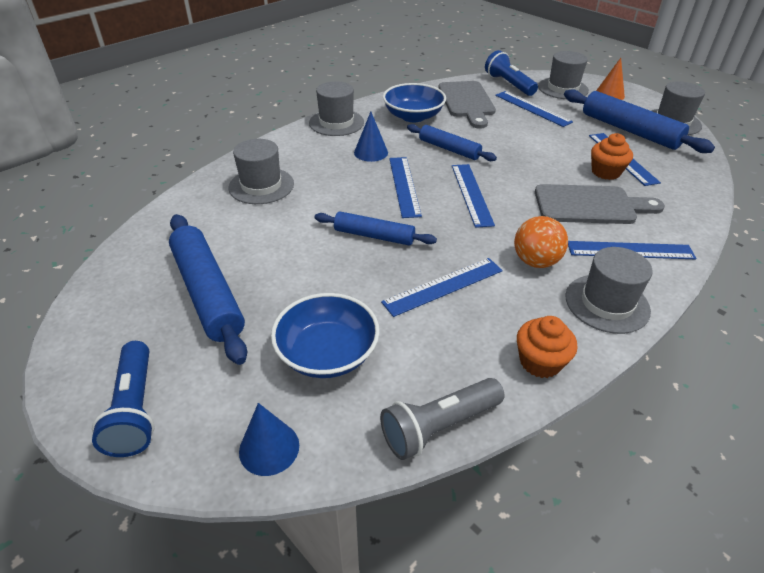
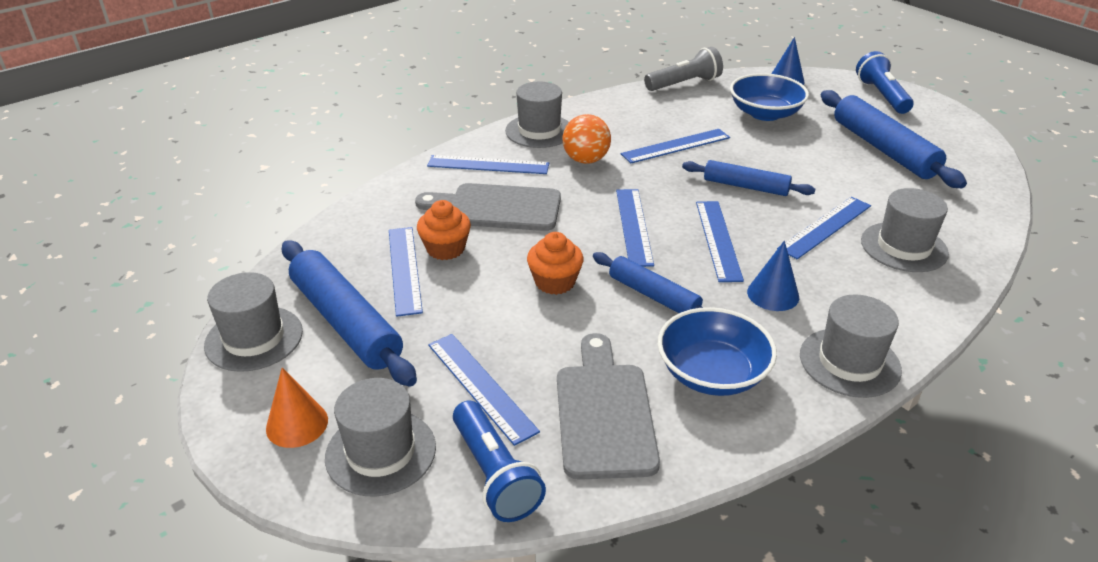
camera: 175 degrees left, 5 degrees down
orange cupcake [517,316,577,378] -> orange cupcake moved to [527,232,583,295]
none -> blue ruler [777,197,871,259]

